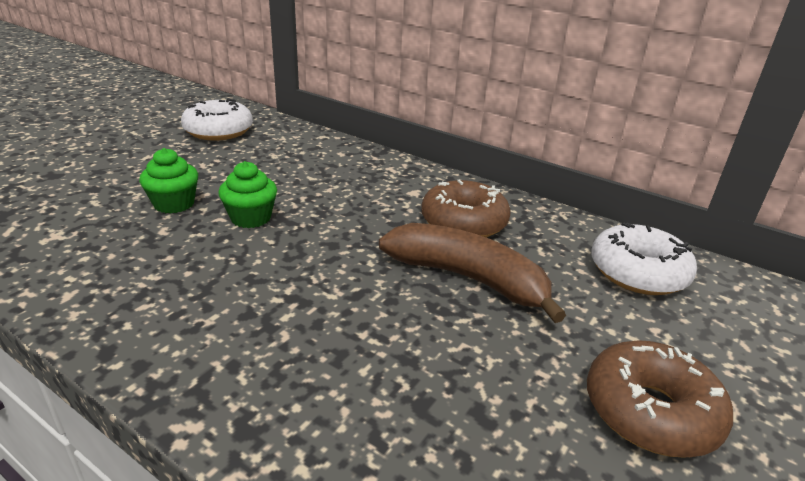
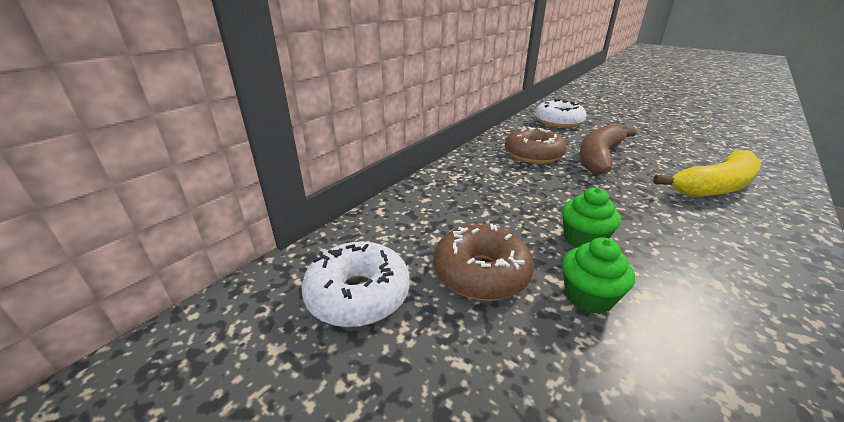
camera: 85 degrees left, 0 degrees up
brown donut [587,340,733,458] -> brown donut moved to [433,224,534,301]
none -> yellow banana [653,150,761,197]

